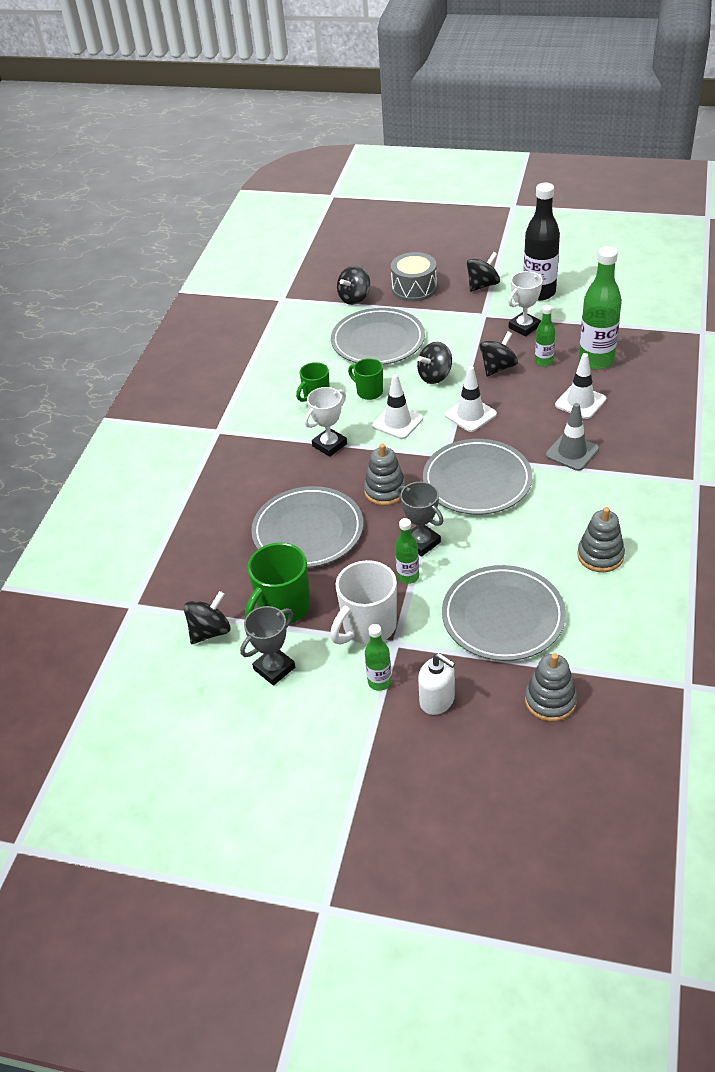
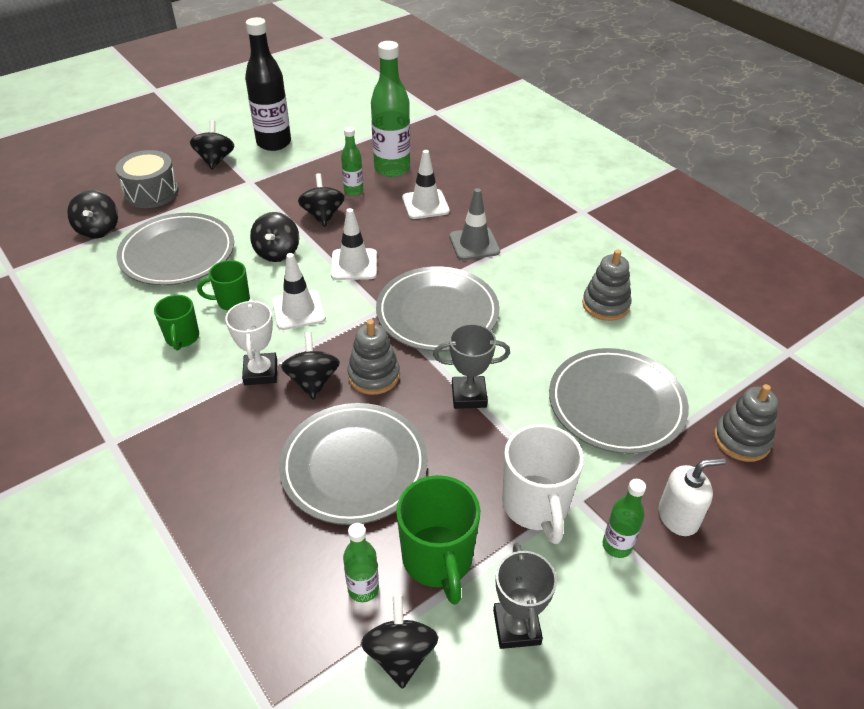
camera: 55 degrees left, 0 degrees up
green bottle [395,518,419,584] -> green bottle moved to [343,523,379,602]
white trophy [508,271,544,336] -> none
none -> black spinning top [281,332,340,400]

